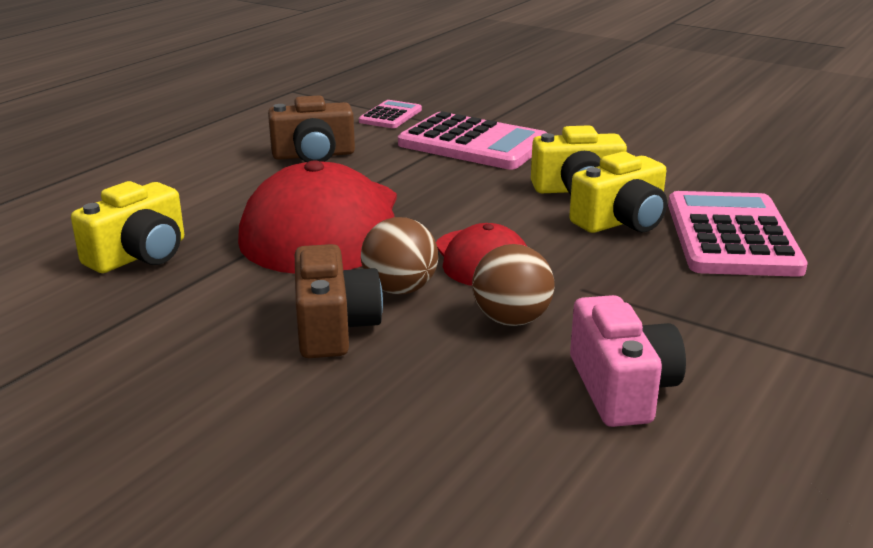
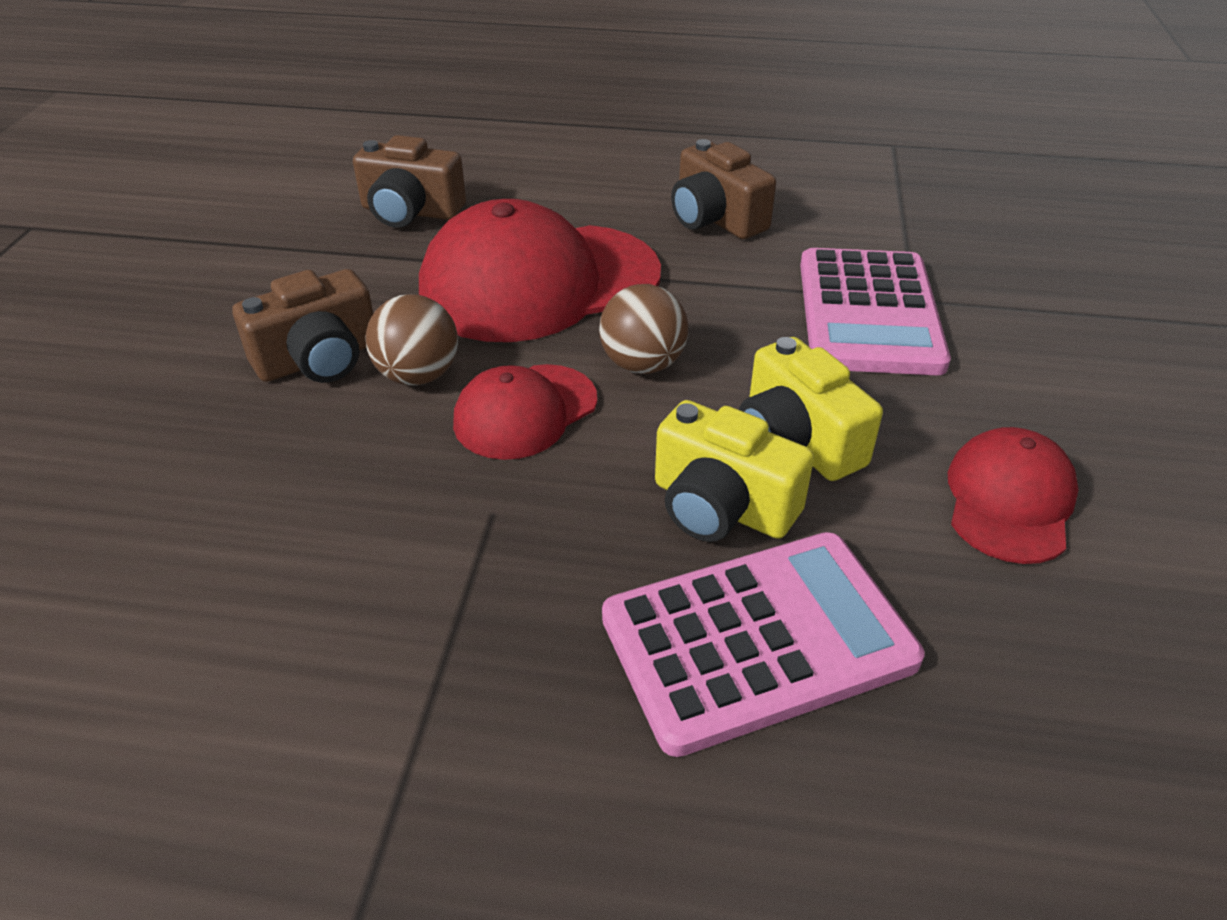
camera: 65 degrees right, 15 degrees up
yellow camera [71,181,184,273] -> brown camera [353,135,466,228]
pink calculator [359,100,422,128] -> none
brown ball [472,244,555,326] -> brown ball moved to [599,284,688,374]
pink camera [570,295,686,427] -> none
none -> red cap [948,427,1079,564]

